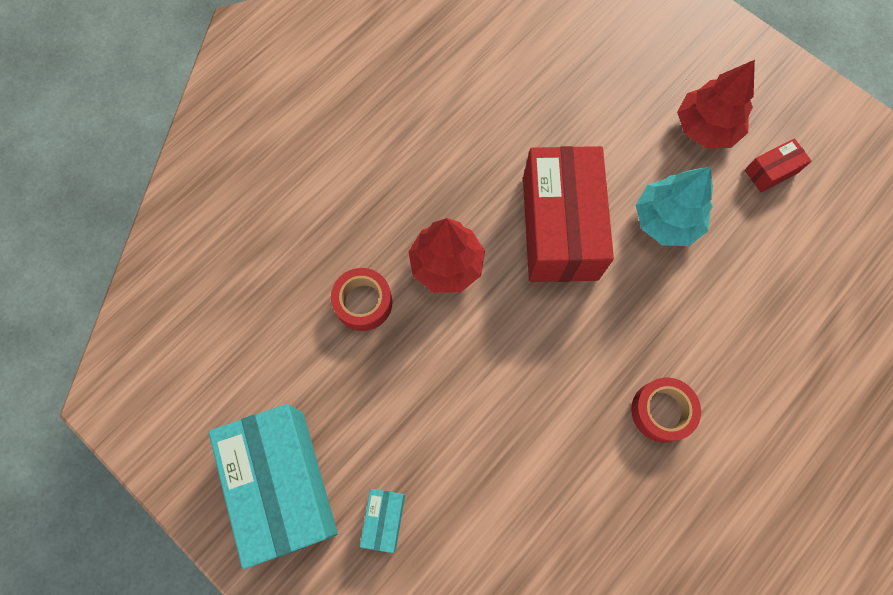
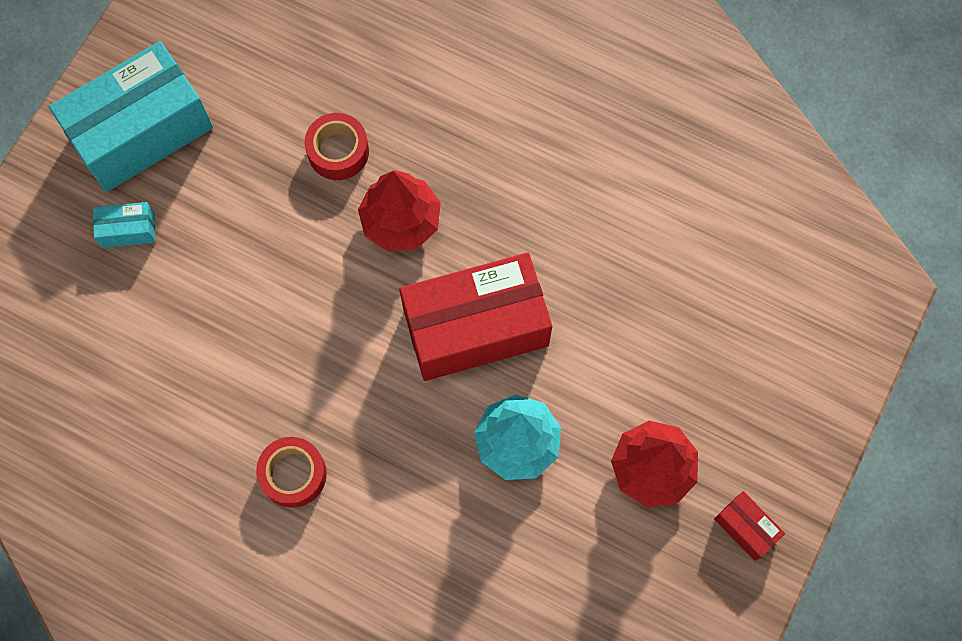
camera: 75 degrees right, 0 degrees up
red box [745,138,812,193] -> red box moved to [714,491,785,561]

